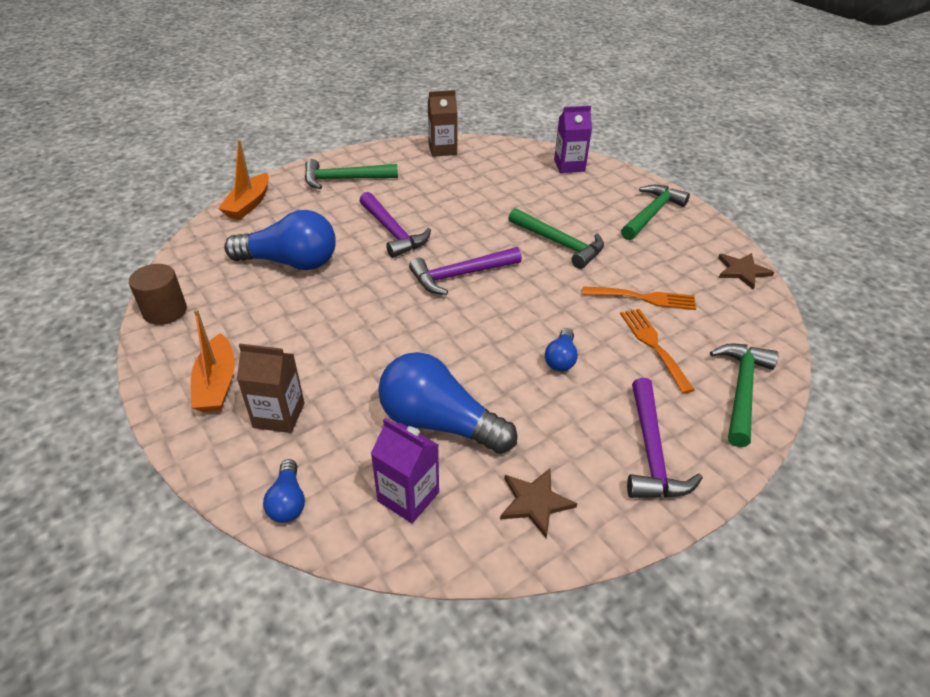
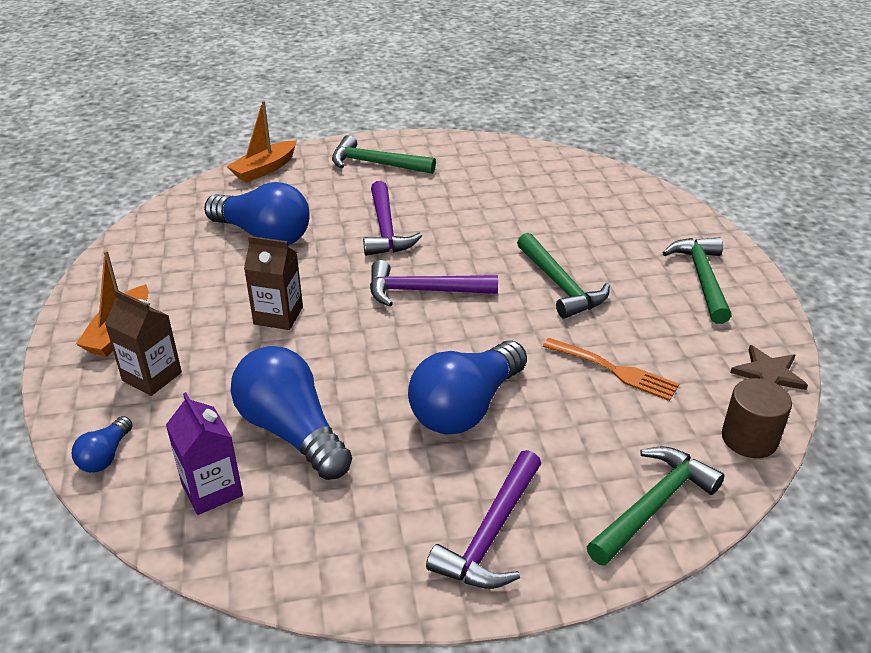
camera: 25 degrees right, 5 degrees down
brown cylinder [129,264,187,325] -> brown cylinder moved to [722,378,792,458]
brown carton [428,90,458,157] -> brown carton moved to [244,236,303,330]
brown star [500,469,577,538] -> none
blue light bulb [545,328,578,372] -> blue light bulb [408,340,527,434], size x2.11
purple carton [554,106,592,173] -> none
orange fork [620,309,694,394] -> none
green hammer [621,185,690,240] -> green hammer turned 60 degrees counterclockwise [662,237,731,324]

